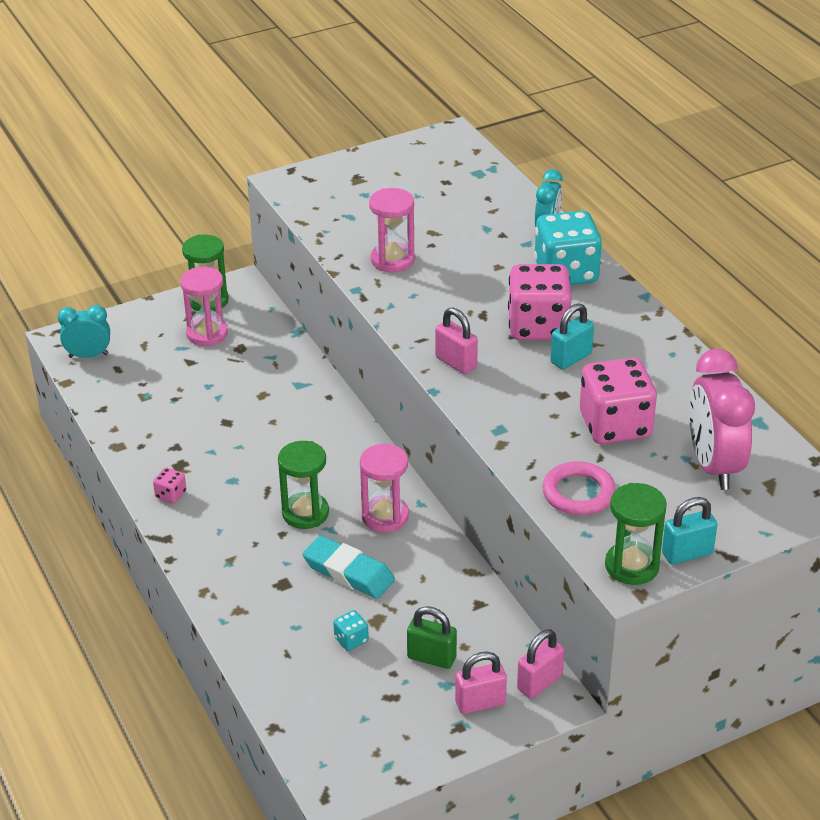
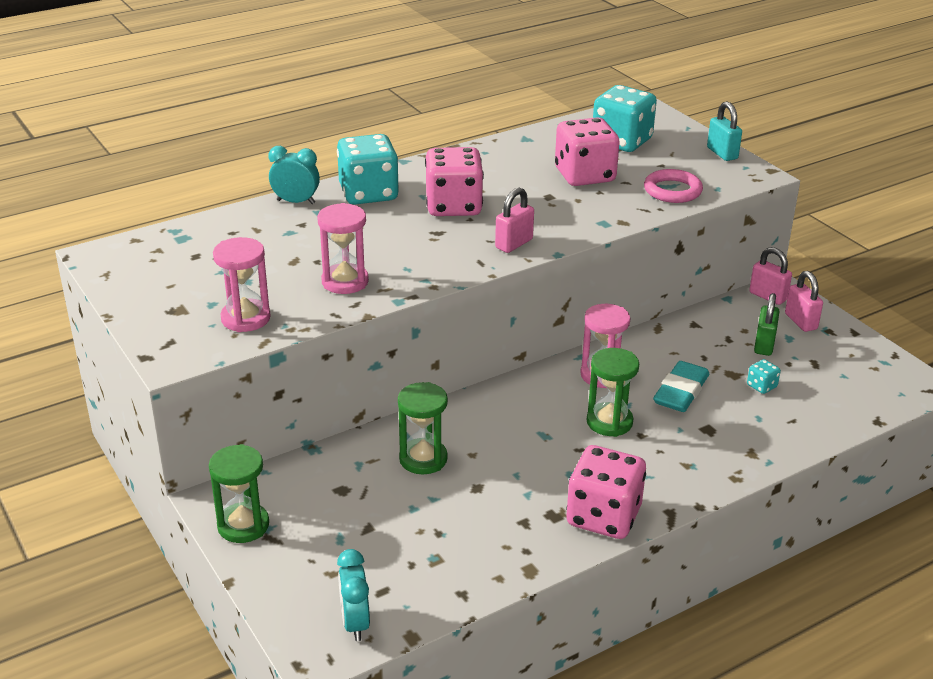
camera: 95 degrees left, 5 degrees down
pink dice [153,468,186,504] -> pink dice [566,445,646,539], size x2.37
pink hourglass [180,267,228,346] -> pink hourglass moved to [213,237,271,332]
turquoise padlock [550,303,594,369] -> none
green hourglass [605,483,667,585] -> green hourglass moved to [398,382,448,474]
pink clock [689,349,755,490] -> turquoise dice [593,85,657,152]

